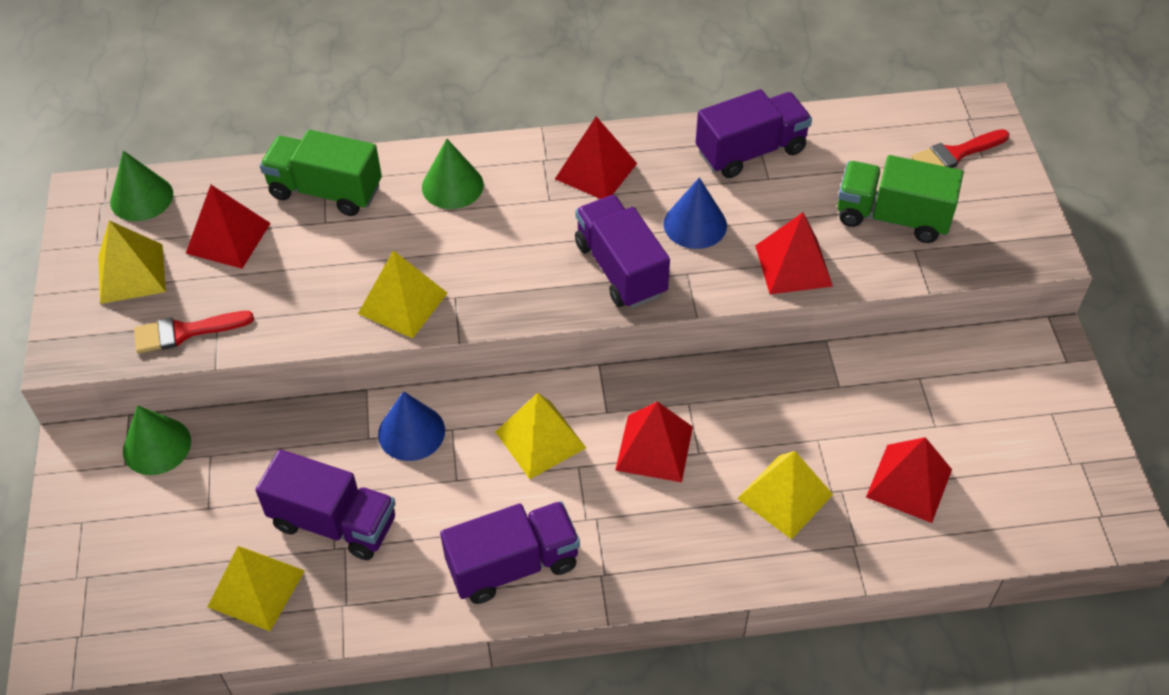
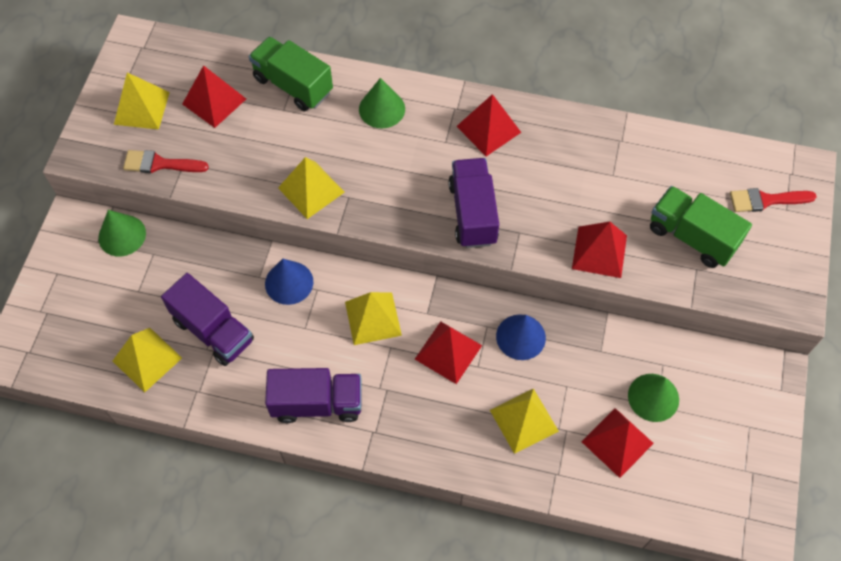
camera: 20 degrees right, 10 degrees up
green cone [110,151,173,221] -> green cone moved to [628,374,679,422]
blue cone [664,177,727,249] -> blue cone moved to [496,315,546,360]
purple truck [695,89,812,178] -> none

